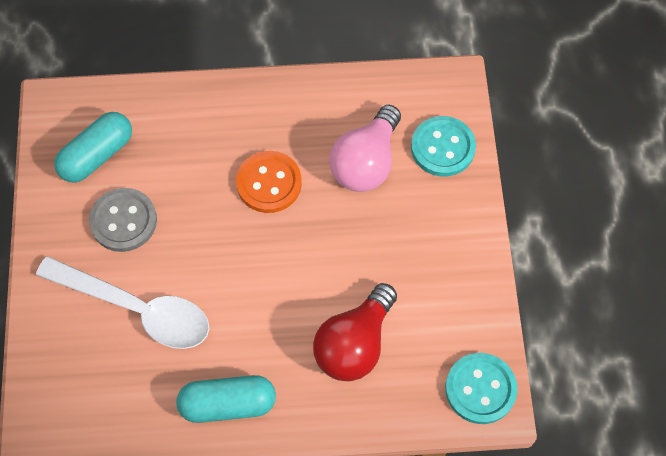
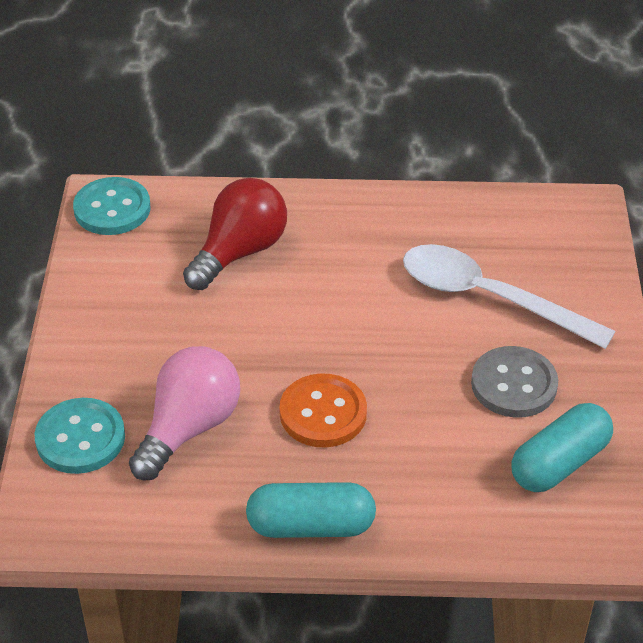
camera: 175 degrees left, 20 degrees down
turquoise capsule [176,375,276,423] -> turquoise capsule moved to [246,482,376,538]

